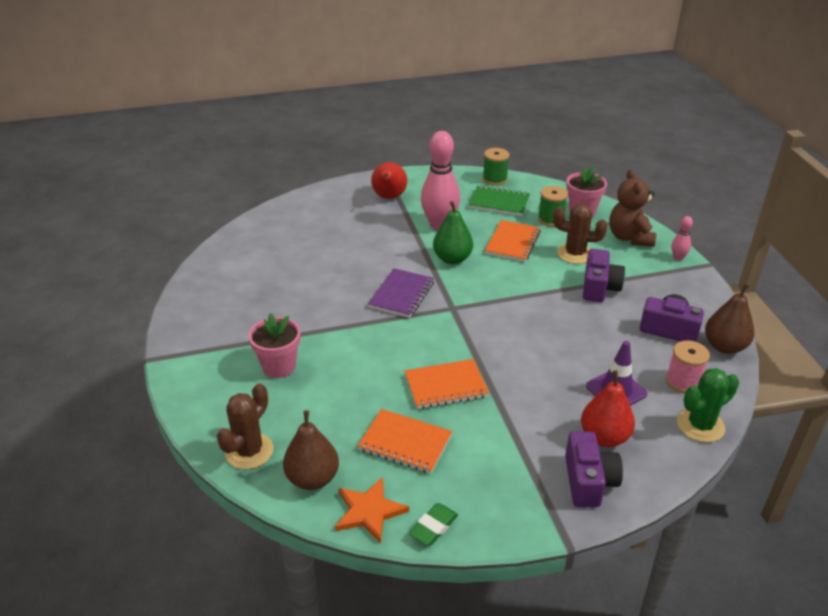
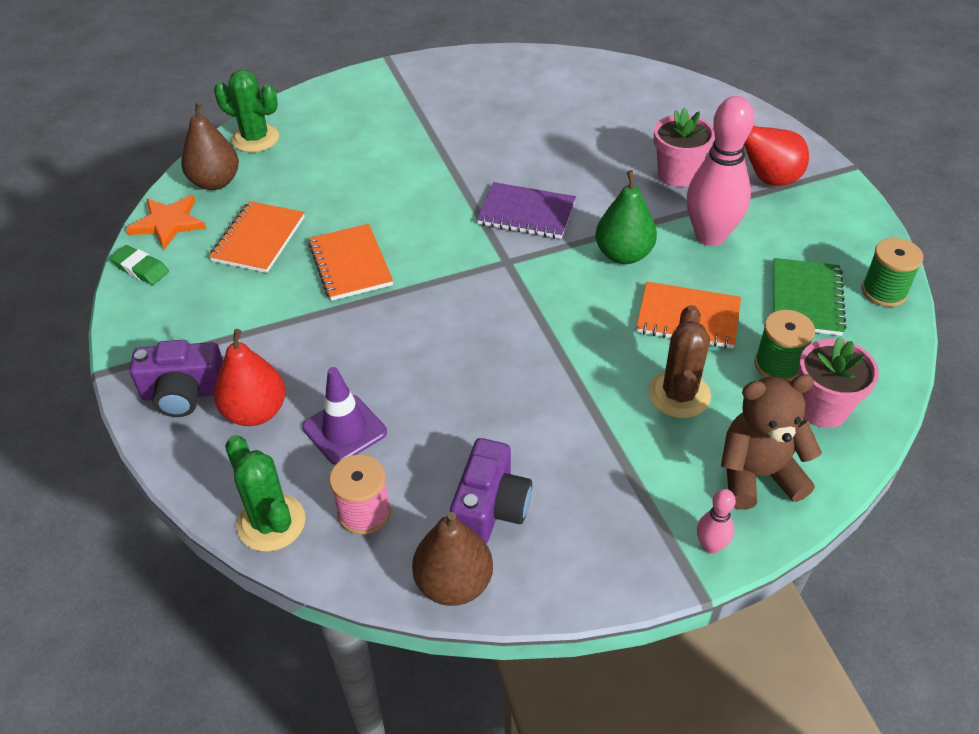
camera: 85 degrees right, 10 degrees up
brown cactus [217,383,274,470] -> green cactus [214,70,279,152]
pink flower pot [248,313,301,378] -> pink flower pot moved to [654,108,715,187]
purple camera [583,249,625,302] -> none

